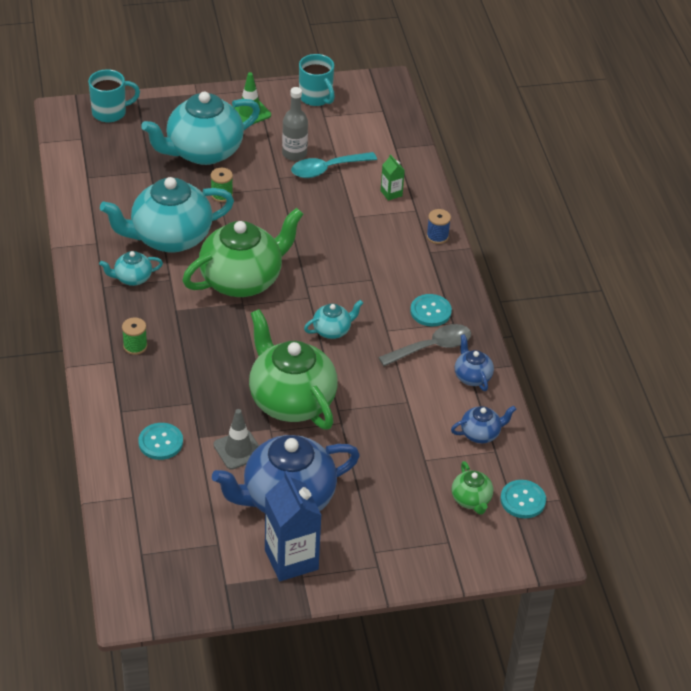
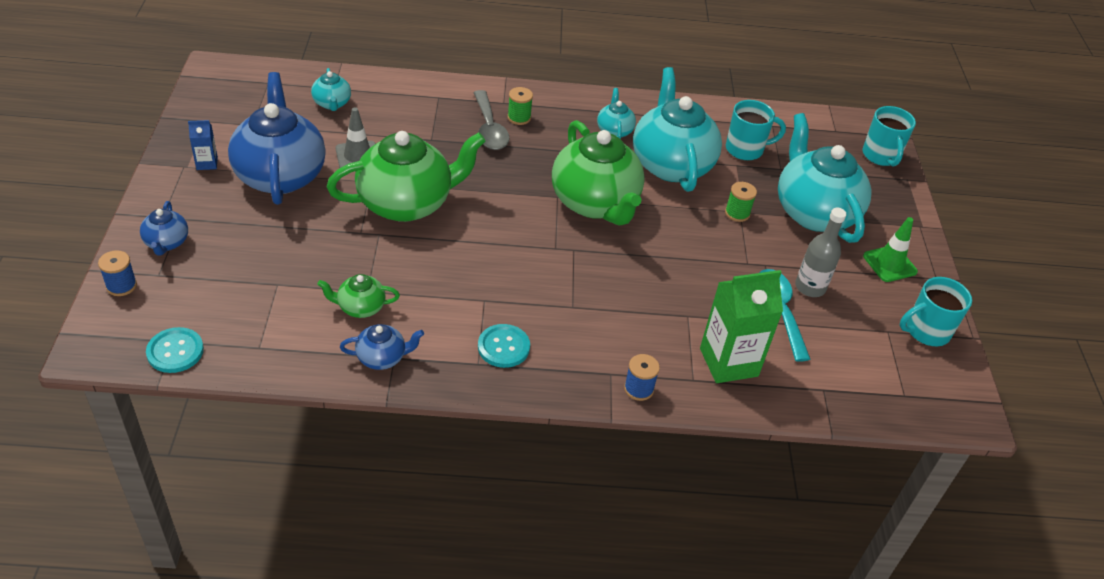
camera: 100 degrees right, 0 degrees up
turquoise button [138,423,183,460] -> none
blue carton [265,471,321,581] -> blue carton [188,120,218,170], size x0.48
turquoise teapot [304,300,363,339] -> turquoise teapot moved to [311,68,351,111]
grey spoon [378,324,471,366] -> grey spoon moved to [473,90,510,150]
green carton [381,154,405,201] -> green carton [700,270,783,383], size x2.10
blue teapot [451,406,516,443] -> blue teapot moved to [140,201,188,255]
green teapot [452,461,493,515] -> green teapot moved to [317,274,400,318]
none -> blue spool [98,250,137,296]
none -> turquoise mug [726,100,786,161]

